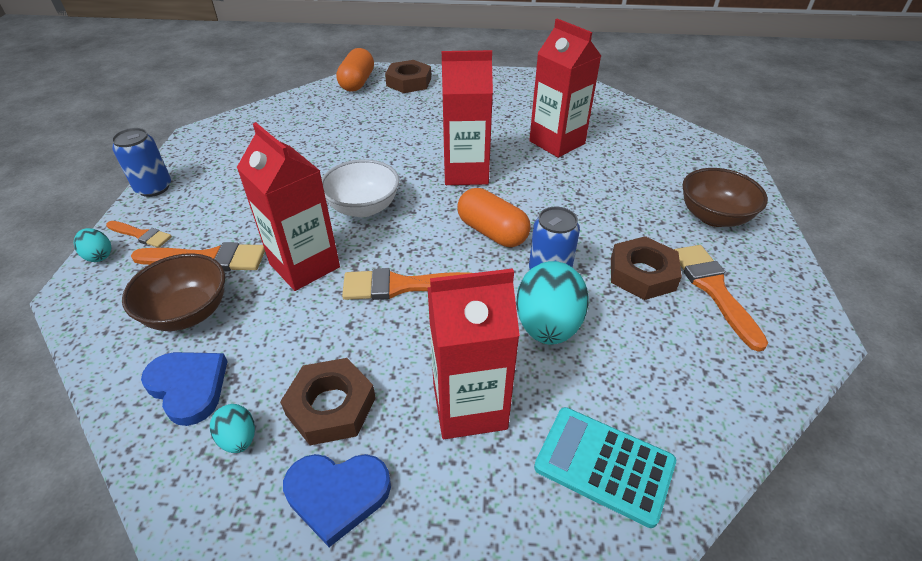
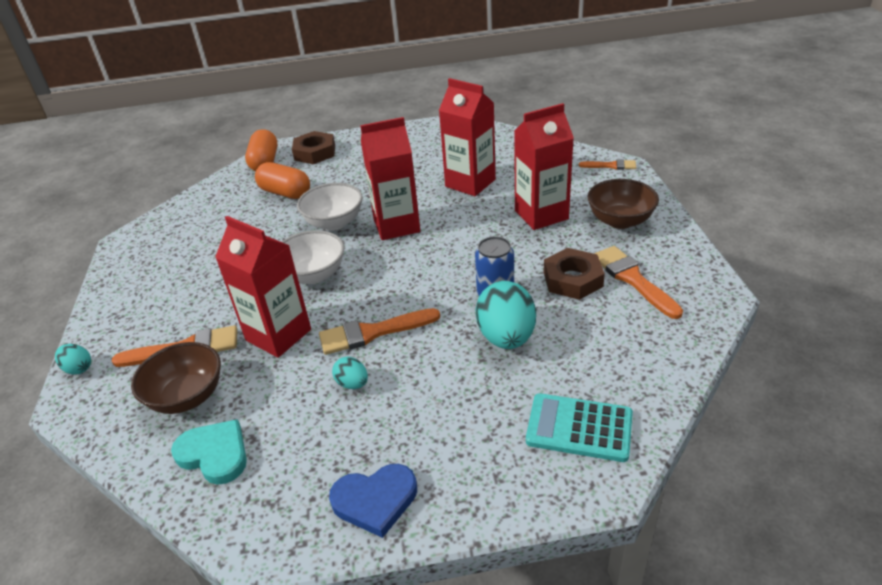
camera: 10 degrees left, 5 degrees down
orange brush [106,221,172,248] -> orange brush moved to [579,159,636,170]
blue can [112,128,171,197] -> none
blue heart [141,352,228,426] -> turquoise heart [171,419,247,485]
turquoise egg [210,404,255,453] -> turquoise egg moved to [332,357,368,389]
brown nut [280,358,376,445] -> none
red carton [427,268,520,439] -> red carton moved to [514,103,574,230]
orange capsule [458,188,531,247] -> orange capsule moved to [255,162,310,199]
none -> white bowl [297,183,363,230]

